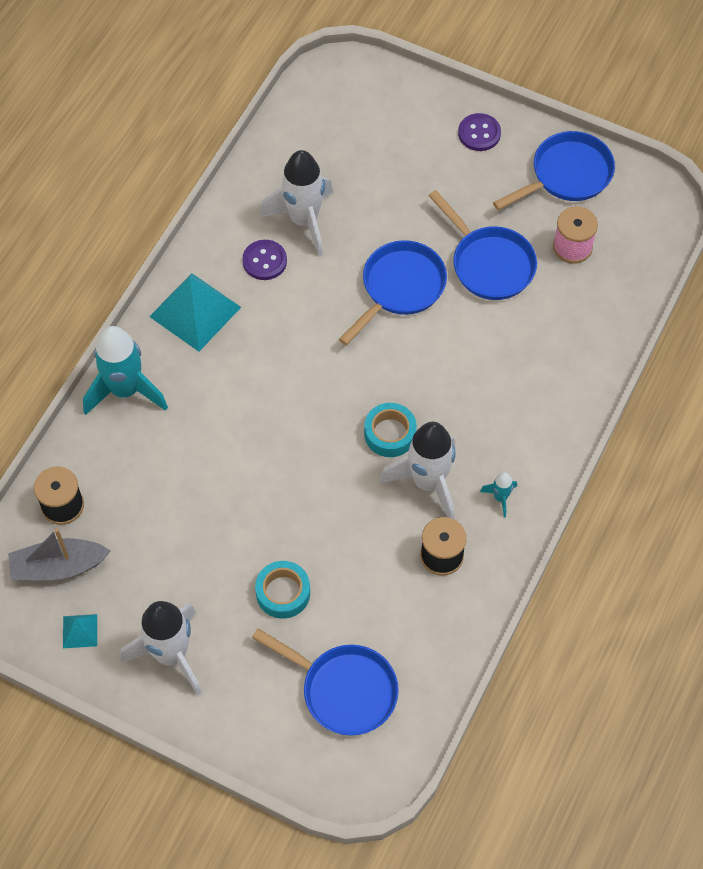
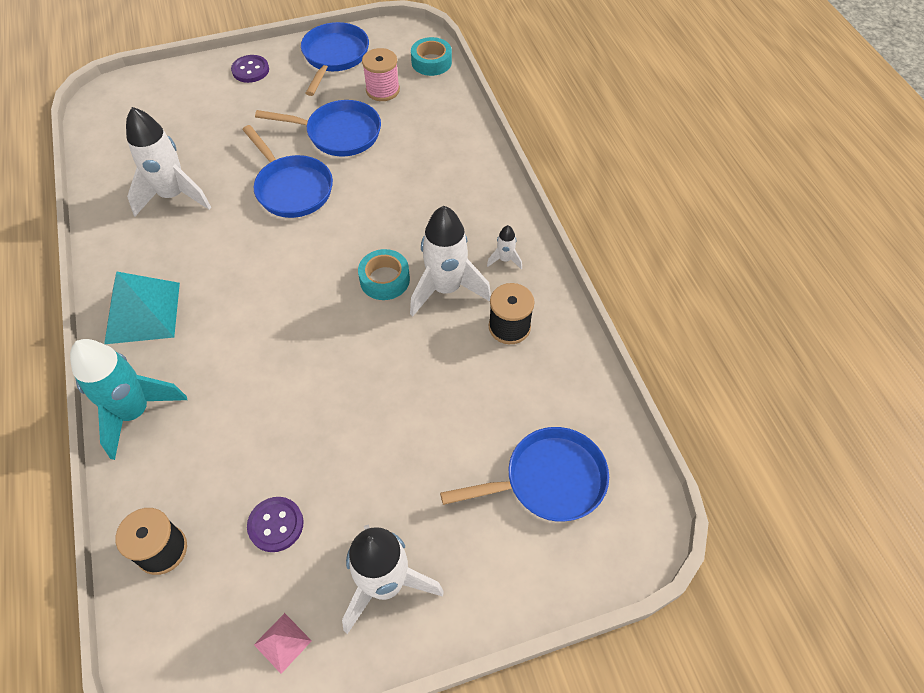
camera: 45 degrees left, 5 degrees down
grey boat [8,528,111,581] -> none
turquoise pyramid [63,614,97,648] -> pink pyramid [254,613,312,674]
purple button [242,240,287,280] -> purple button moved to [247,497,304,552]
turquoise tape [255,561,310,619] -> turquoise tape moved to [411,37,452,76]
blue pan [339,240,447,346] -> blue pan turned 150 degrees clockwise [242,125,333,218]
turquoise rocket [480,472,517,518] -> white rocket [487,225,522,270]

